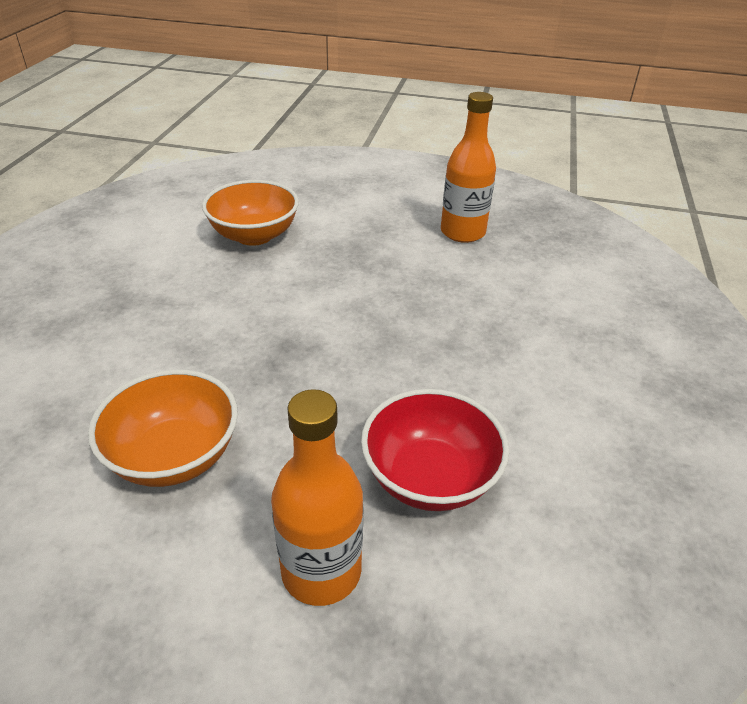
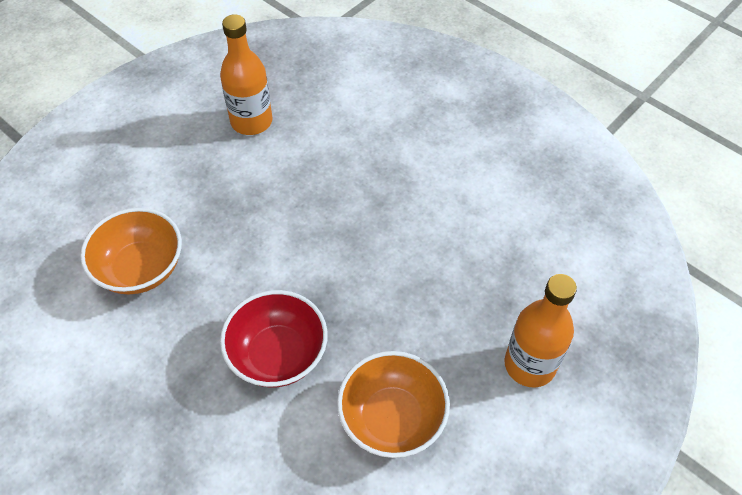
camera: 60 degrees left, 15 degrees up
red bowl [361,389,509,511] -> red bowl moved to [220,290,328,387]

